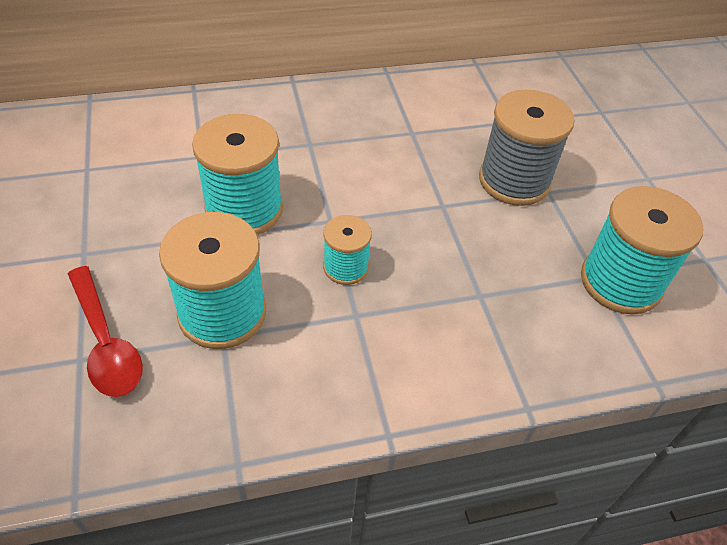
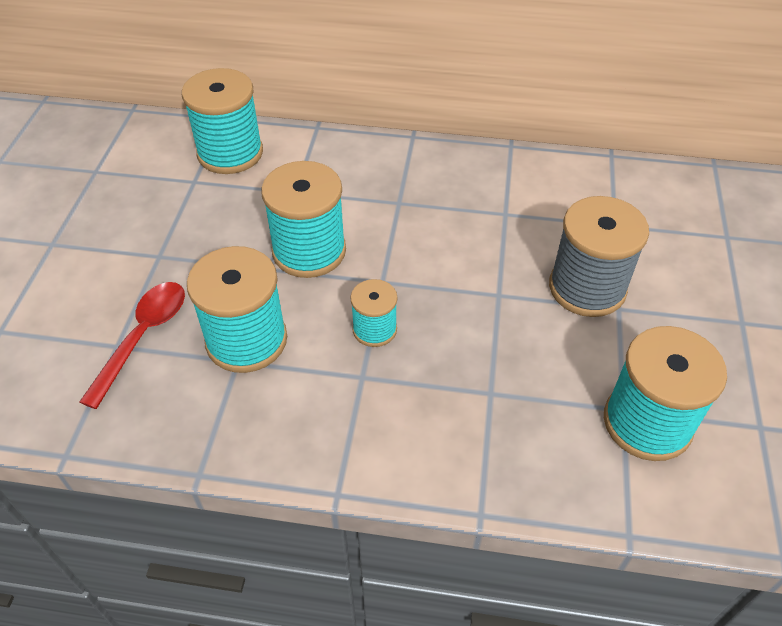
camera: 25 degrees right, 0 degrees up
red spoon [68,266,143,397] -> red spoon turned 150 degrees counterclockwise [79,282,185,409]
none -> turquoise spool [182,68,263,174]

